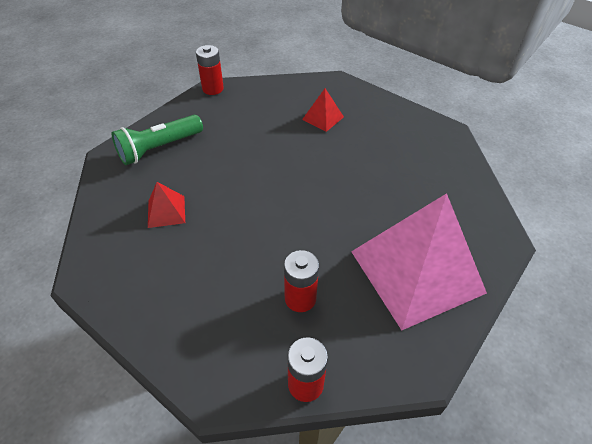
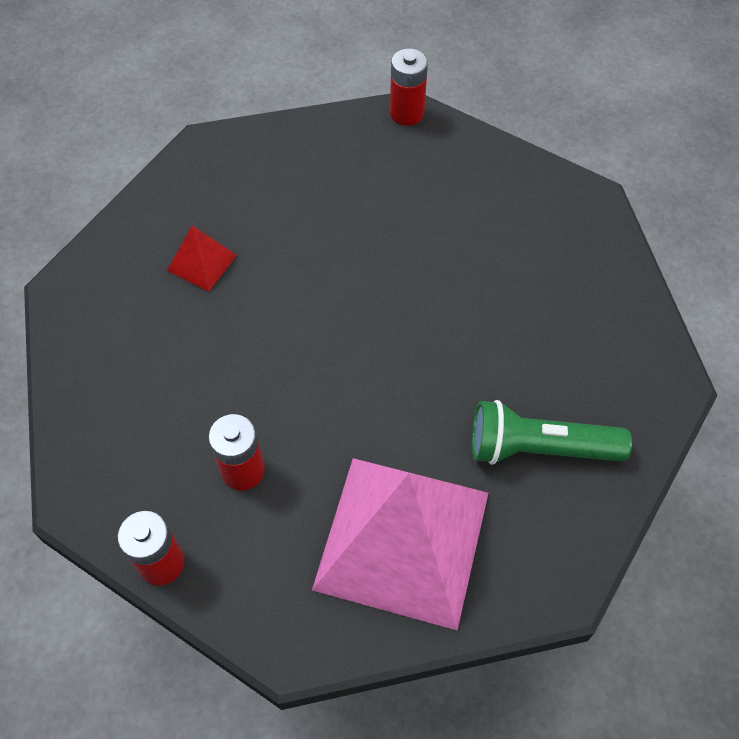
camera: 40 degrees right, 10 degrees up
green flashlight [112,115,203,165] -> green flashlight moved to [472,400,632,465]
red pyramid [302,88,344,132] -> none

